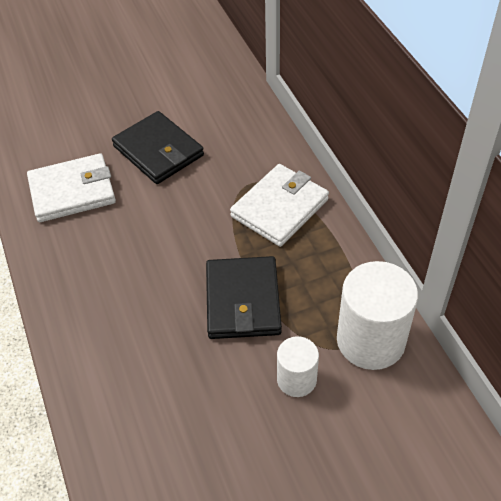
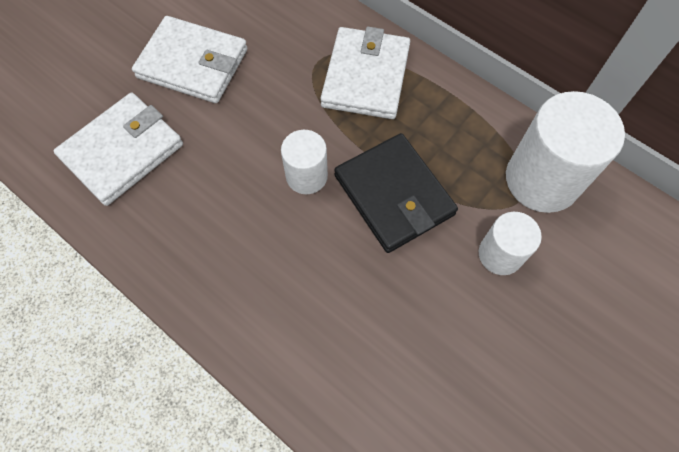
camera: 30 degrees left, 15 degrees up
black wallet [112,111,204,184] -> white wallet [132,16,247,103]
none -> white cylinder [281,130,328,194]

